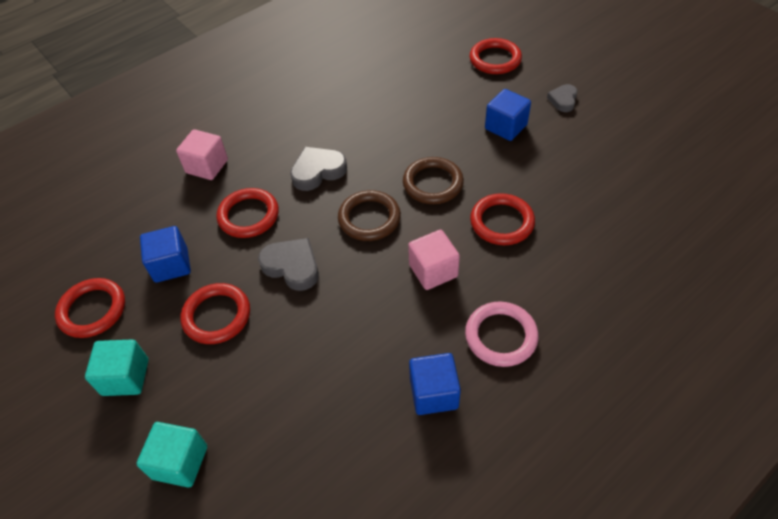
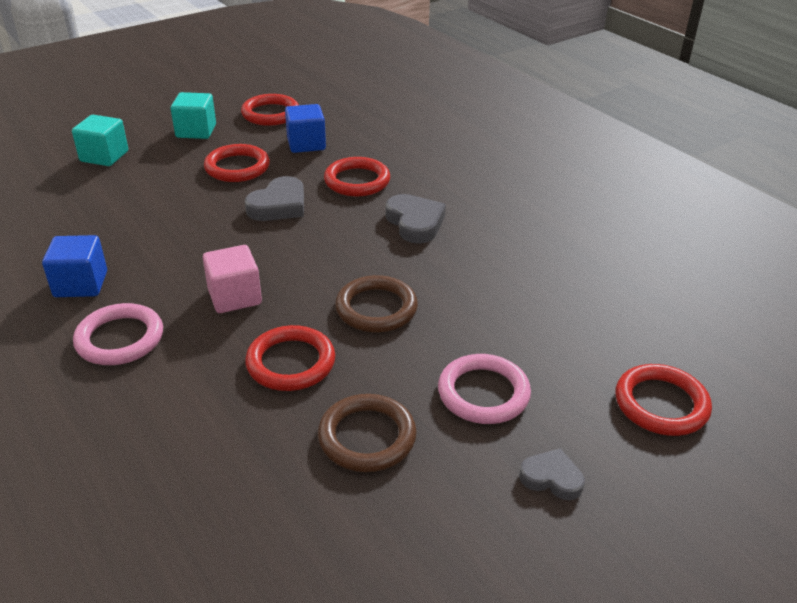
camera: 90 degrees right, 15 degrees down
pink cube [176,129,228,180] -> none
brown ring [338,190,401,241] -> brown ring moved to [318,394,417,472]
blue cube [485,89,531,141] -> pink ring [438,354,531,424]

